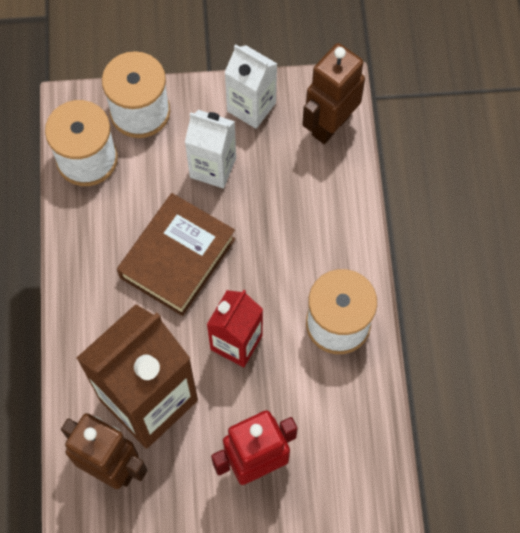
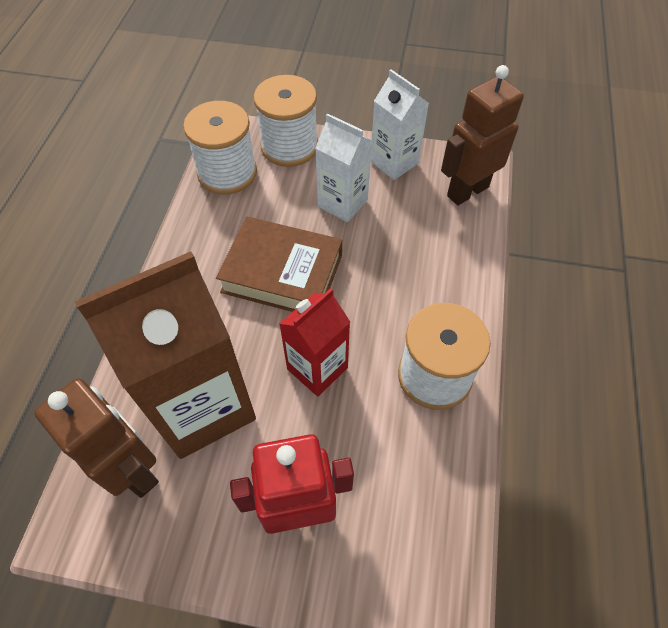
camera: 15 degrees right, 10 degrees down
brown book [117,193,235,316] -> brown book turned 60 degrees clockwise [216,217,342,312]

